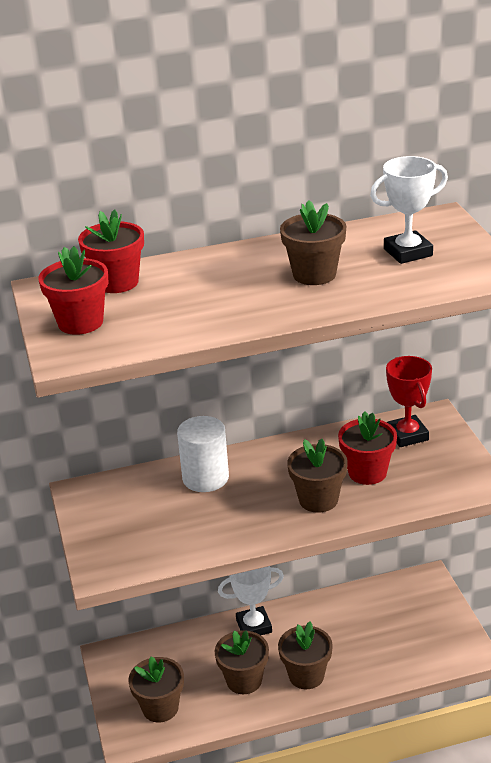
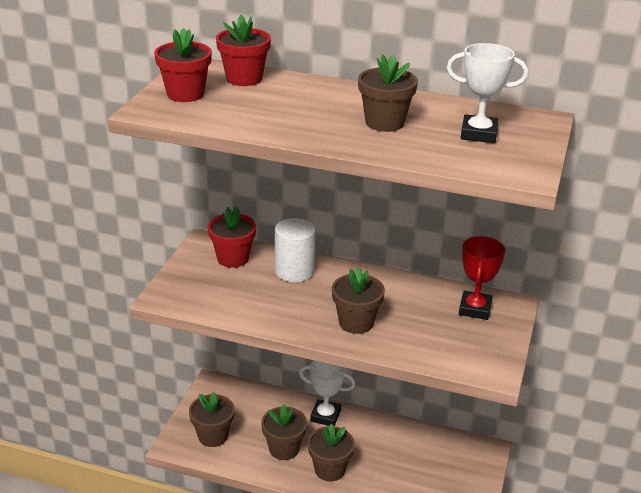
camera: 30 degrees right, 0 degrees up
red flower pot [338,412,397,485] -> red flower pot moved to [208,207,256,268]

